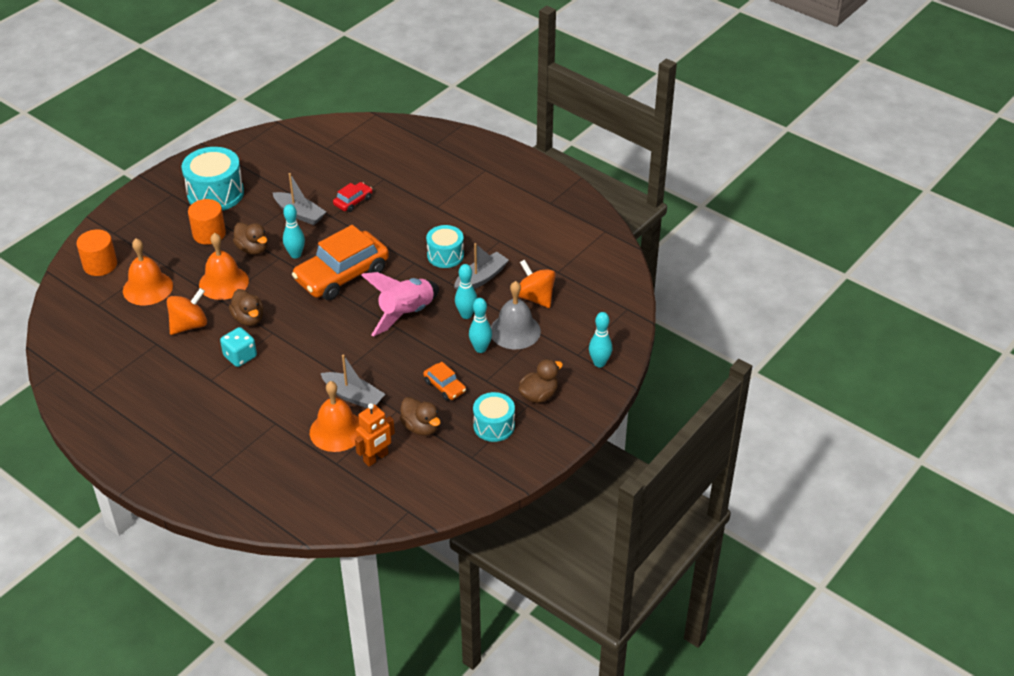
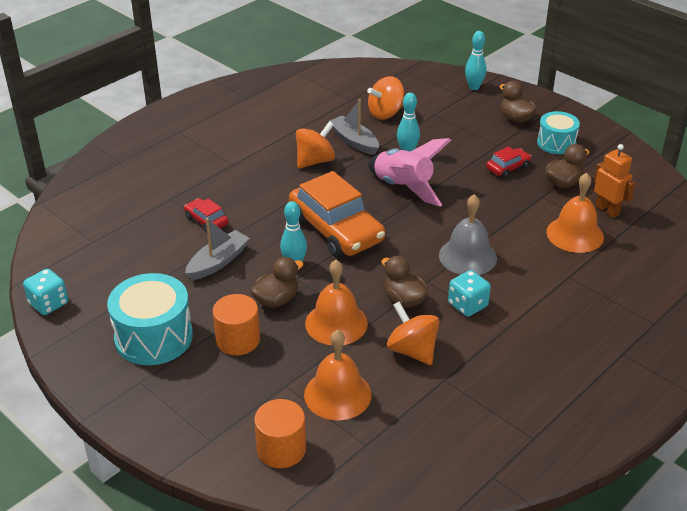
camera: 85 degrees left, 5 degrees down
brown duck [229,289,264,326] -> brown duck turned 105 degrees counterclockwise [381,256,428,308]
grey boat [321,355,385,408] -> none
orange car [423,362,466,401] -> red car [486,146,531,178]
turquoise drum [426,225,464,268] -> orange spinning top [296,121,335,169]
turquoise bowling pin [469,298,492,353] -> none
grey bell [491,281,541,349] -> grey bell moved to [439,194,497,275]
none -> turquoise dice [23,269,68,315]

